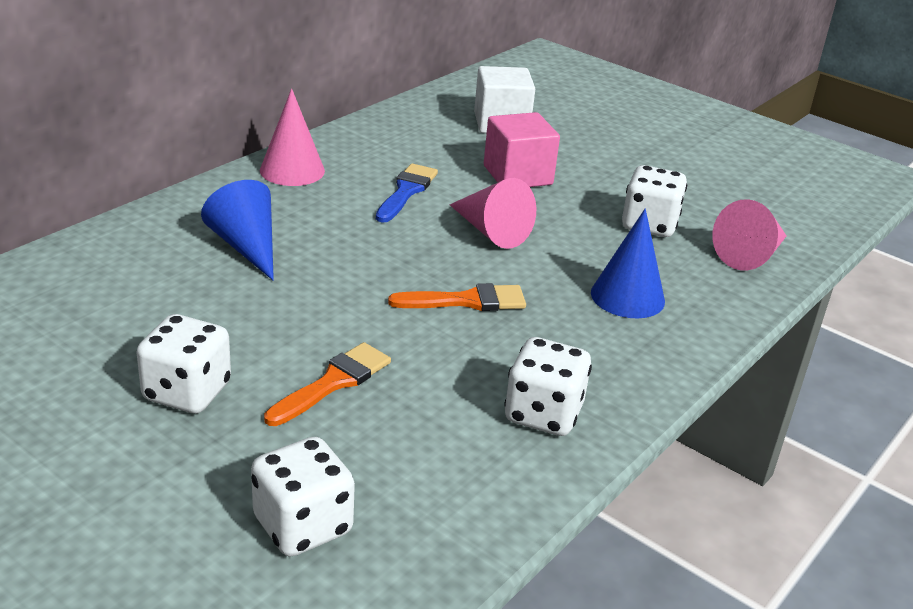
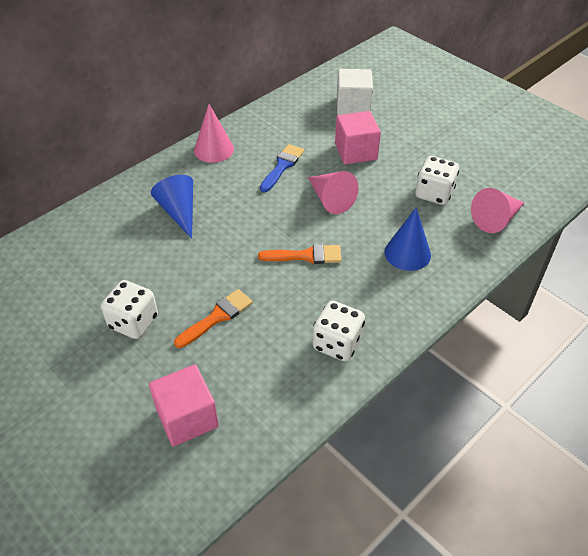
camera: 10 degrees right, 15 degrees up
white dice [251,437,355,557] -> pink cube [149,365,219,447]

